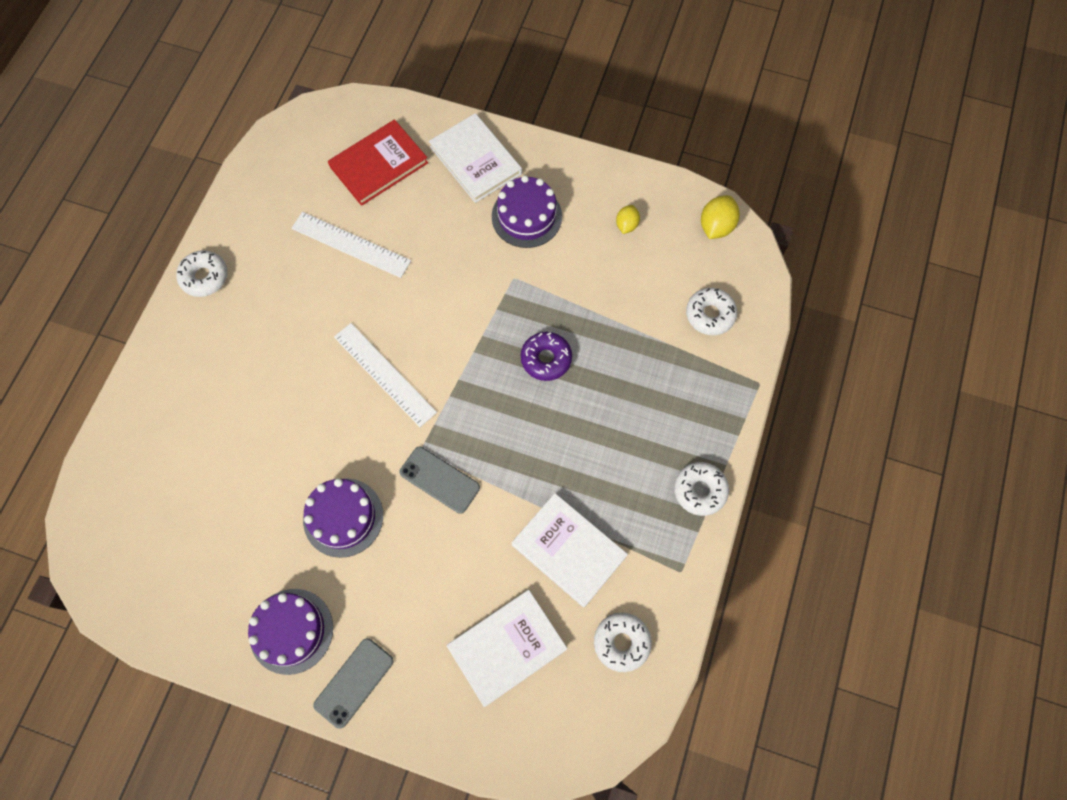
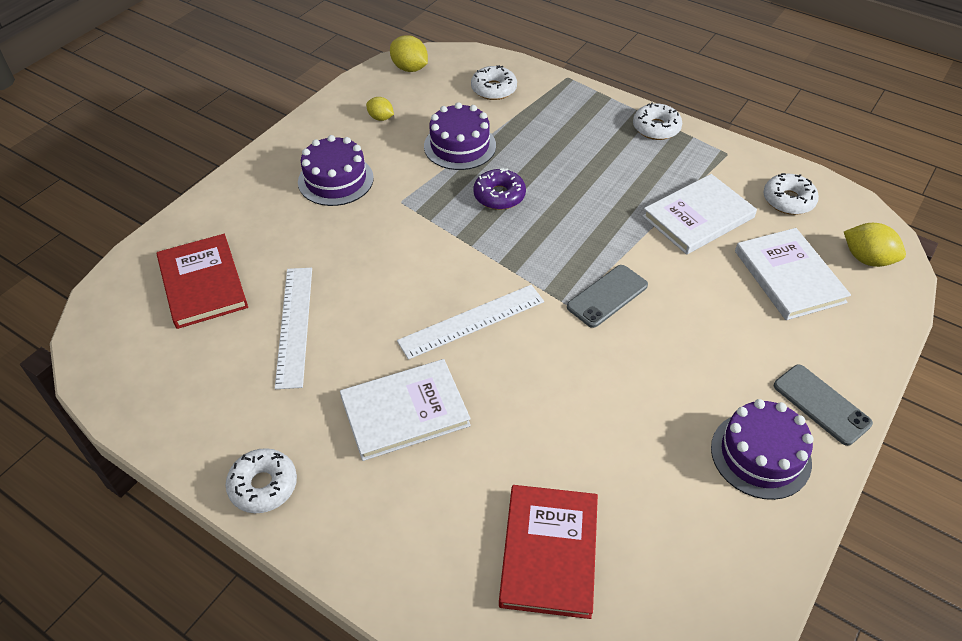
camera: 75 degrees left, 20 degrees down
white ruler [291,212,411,278] -> white ruler turned 45 degrees counterclockwise [275,268,312,389]
purple cake [303,478,383,558] -> purple cake moved to [424,102,496,170]
white book [429,113,522,203] -> white book moved to [340,359,471,461]
none -> red book [499,485,598,619]
none -> yellow lemon [844,223,906,267]

